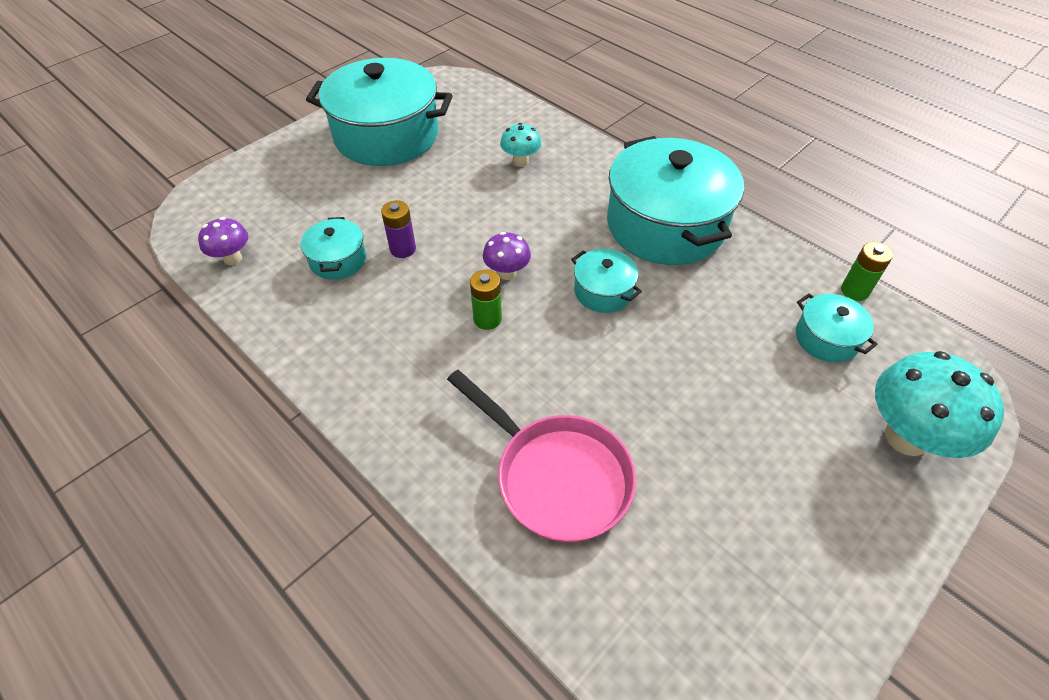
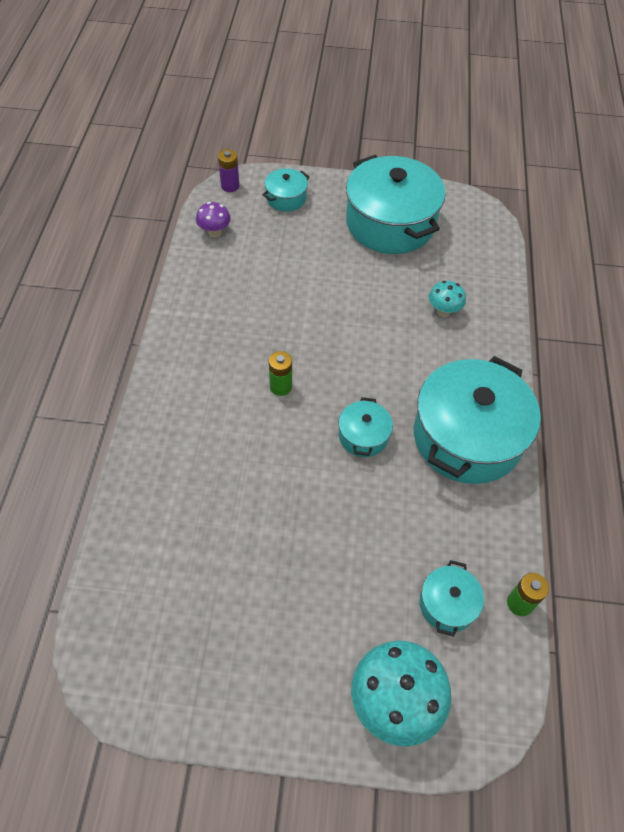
camera: 50 degrees right, 5 degrees up
turquoise pot [301,217,366,280] -> turquoise pot moved to [262,168,310,212]
purple battery [381,200,416,258] -> purple battery moved to [218,149,239,192]
pink pan [447,370,636,543] -> none
purple mushroom [483,232,531,280] -> none

